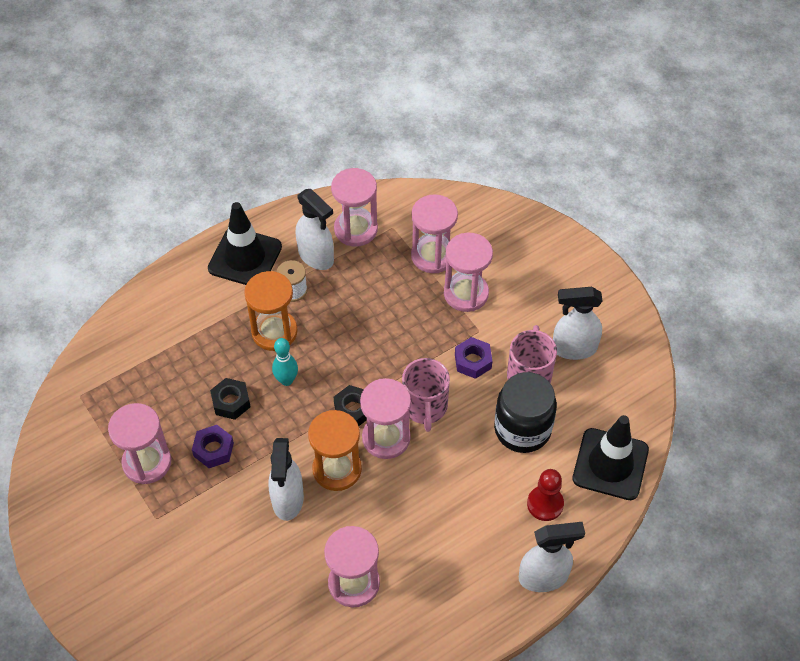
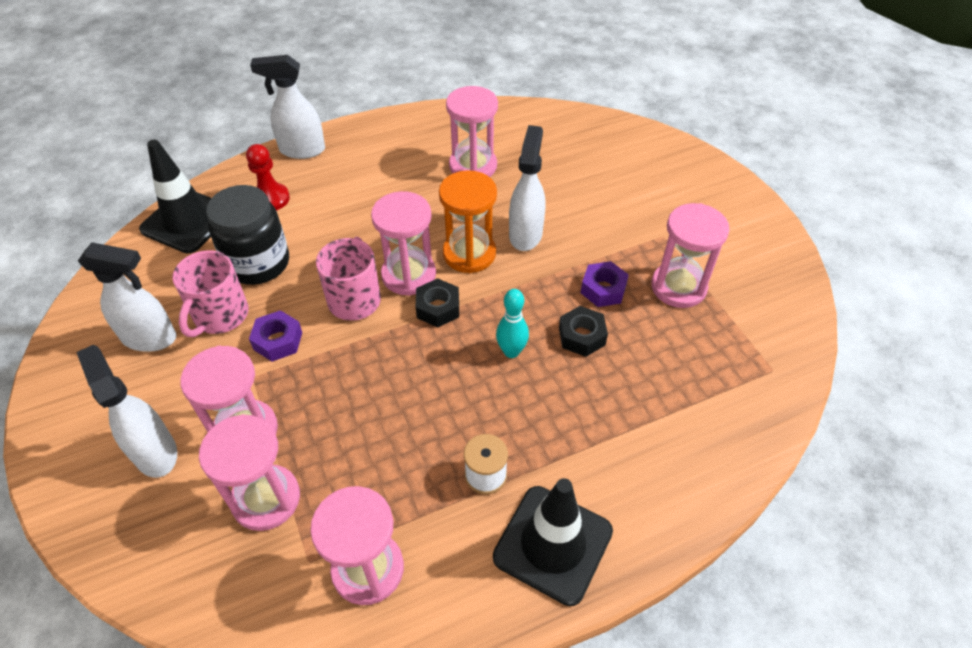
camera: 170 degrees left, 5 degrees down
orange hourglass [244,271,298,351] -> none
white spray bottle [296,189,334,270] -> white spray bottle moved to [76,345,177,478]

